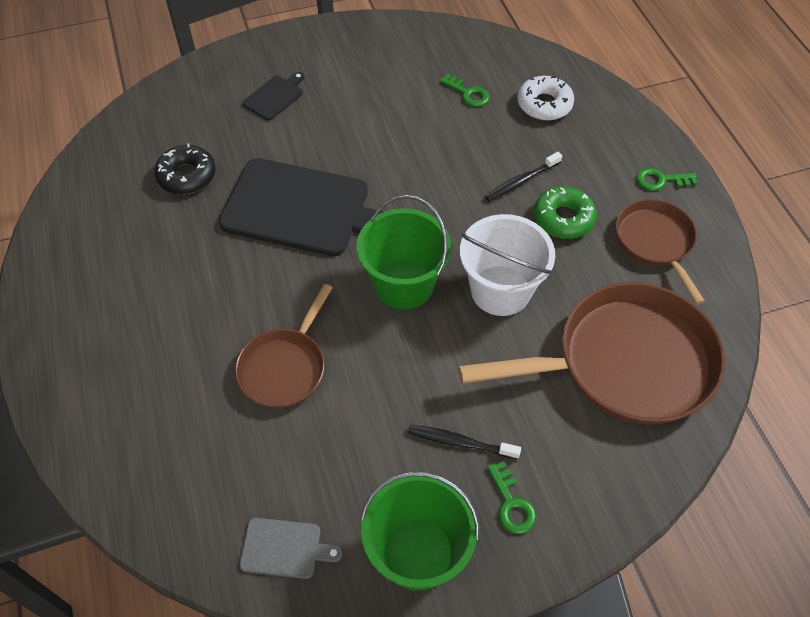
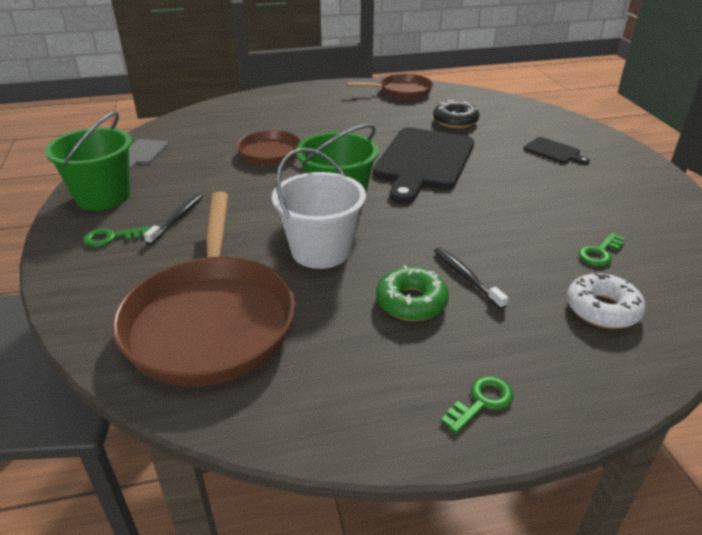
camera: 95 degrees right, 20 degrees down
brown pan [616,199,705,305] -> brown pan moved to [346,74,433,99]
green key [636,168,697,191] -> green key turned 45 degrees clockwise [441,376,514,434]

